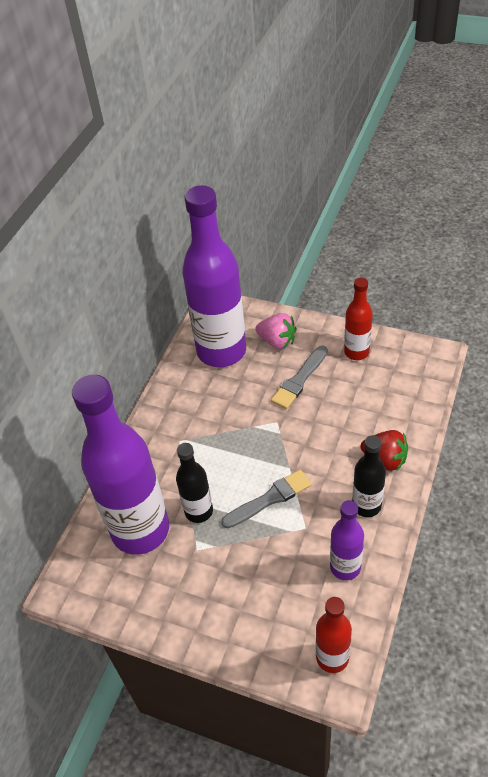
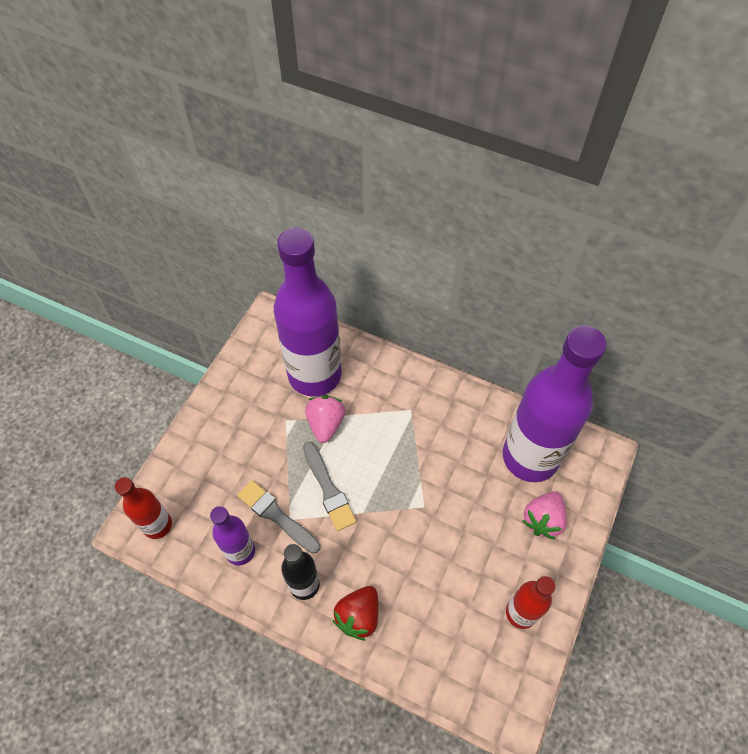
camera: 90 degrees right, 10 degrees up
black bottle [176,443,213,523] -> pink strawberry [305,395,345,443]
grey brush [271,346,328,409] -> grey brush moved to [237,480,320,554]

